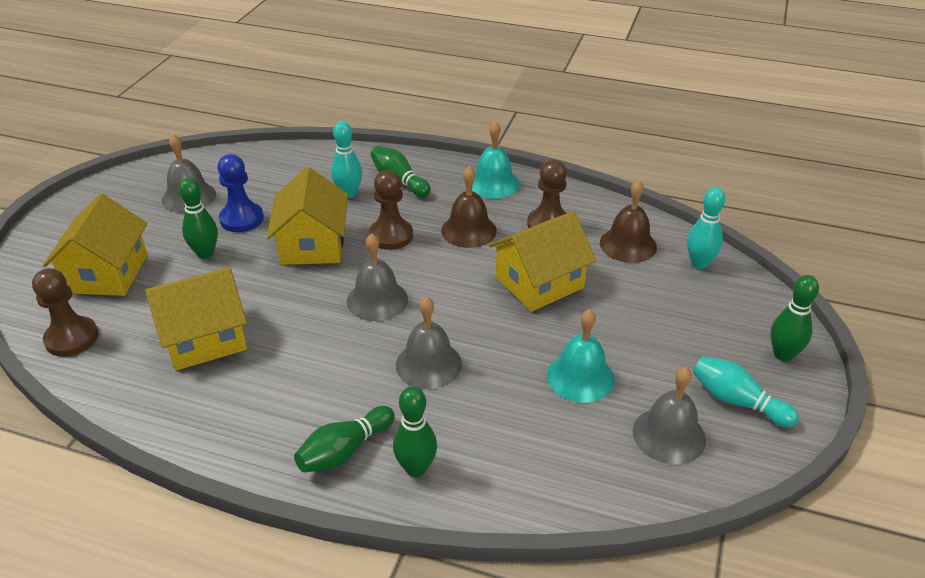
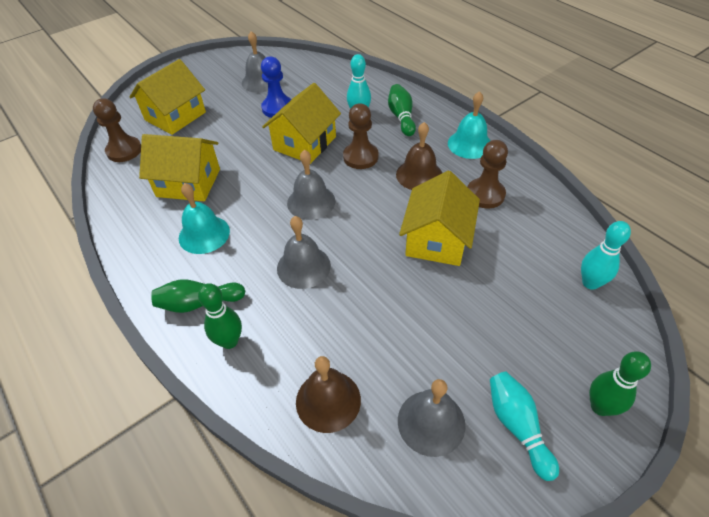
camera: 35 degrees right, 10 degrees up
green bowling pin [179,178,218,259] -> none
yellow house [489,211,596,312] -> yellow house turned 75 degrees counterclockwise [399,171,480,266]
turquoise bell [547,309,615,403] -> turquoise bell moved to [179,183,230,254]
brown bell [600,180,657,263] -> brown bell moved to [296,356,361,433]

